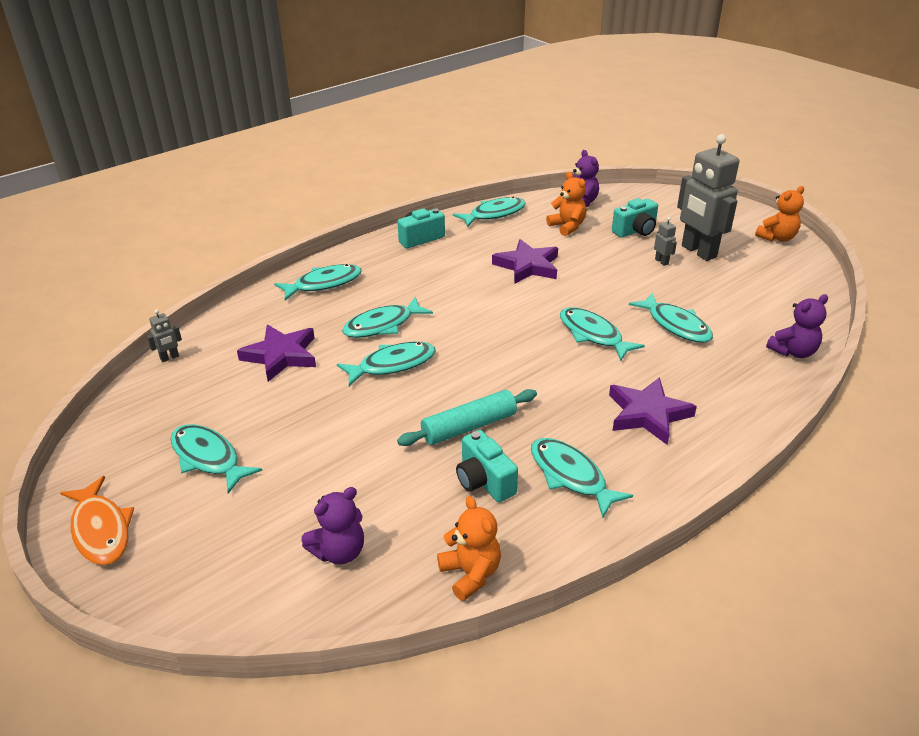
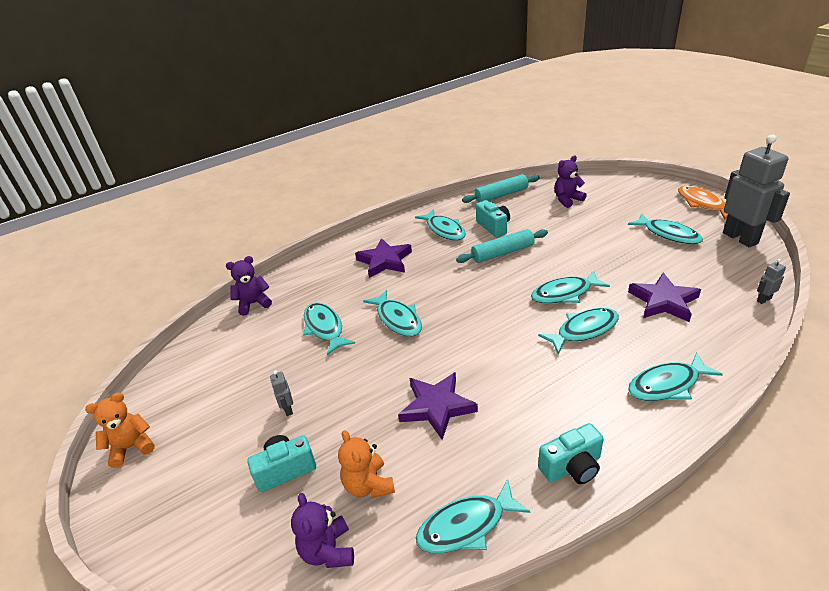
camera: 170 degrees left, 0 degrees up
orange teddy bear [437,496,501,601] -> turquoise rolling pin [462,174,540,203]
grey robot [677,134,739,261] -> grey robot moved to [723,135,790,248]

